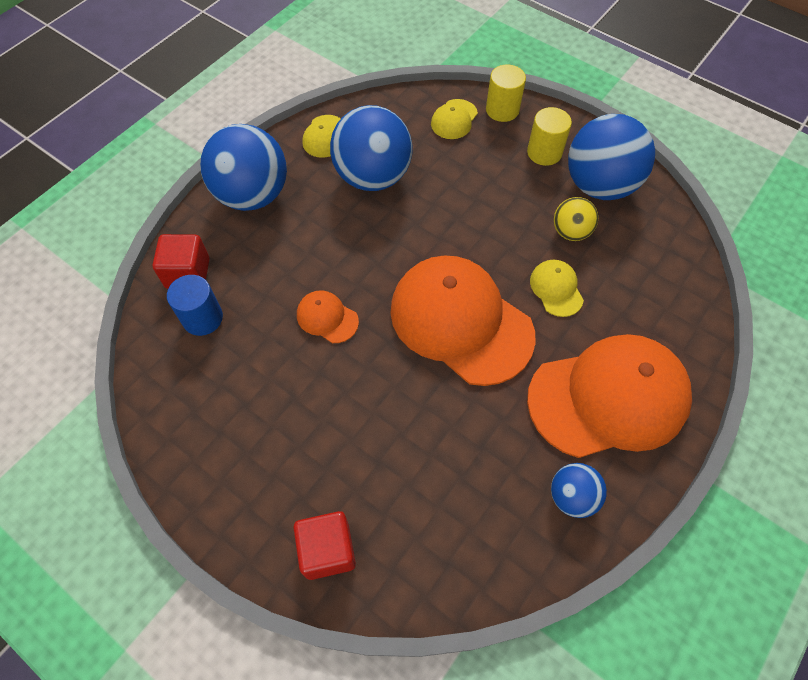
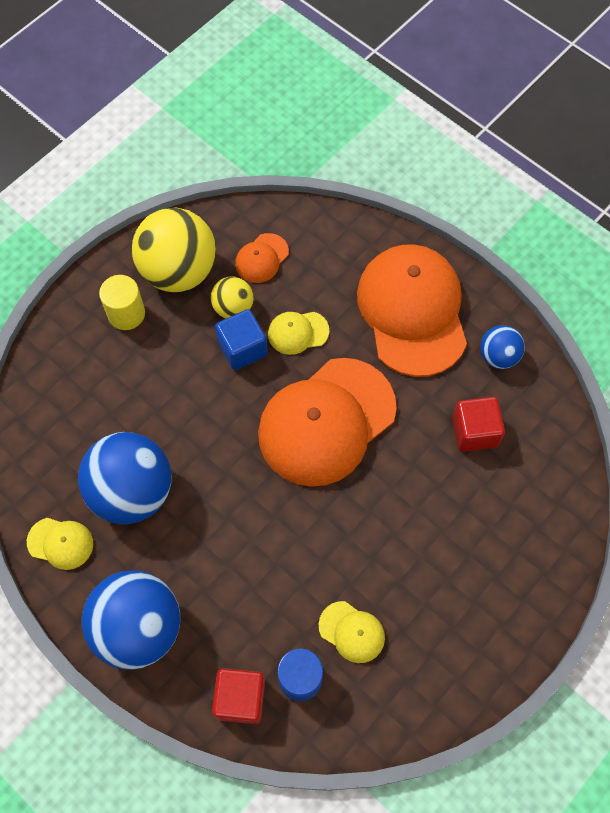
camera: 85 degrees left, 5 degrees up
red cube [294,511,356,580] -> red cube moved to [452,397,505,452]
orange cap [297,290,359,343] -> orange cap moved to [235,233,289,283]
yellow cap [431,99,478,139] -> yellow cap moved to [319,601,385,663]
yellow cylinder [486,64,526,122] -> none
blue ball [568,114,655,200] -> yellow ball [132,207,216,292]
none -> blue cube [215,309,268,370]

